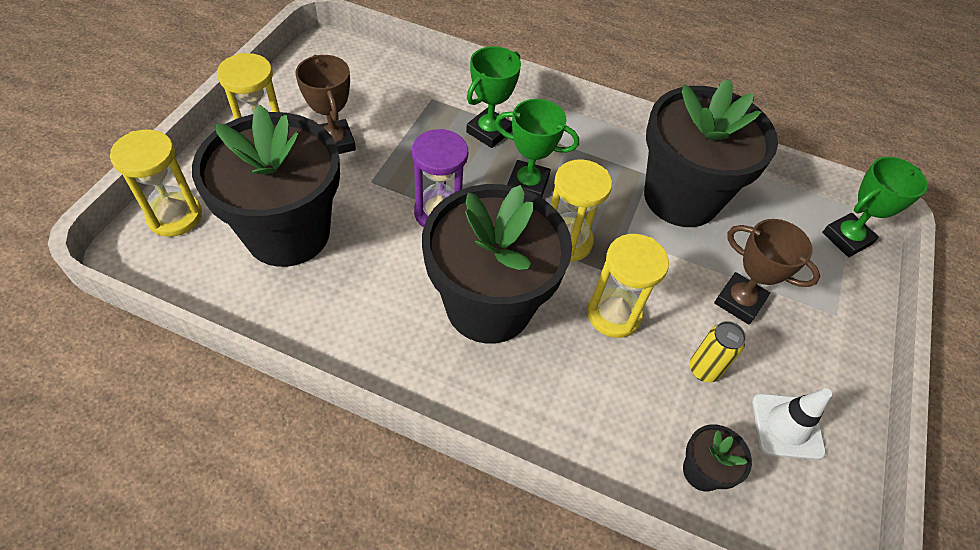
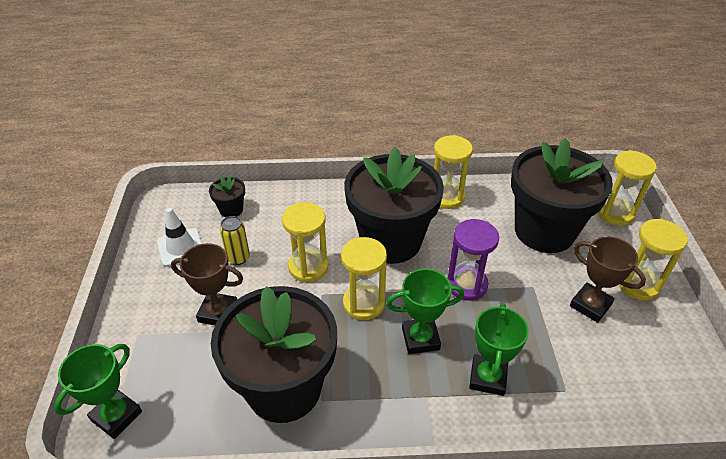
camera: 160 degrees right, 10 degrees down
none -> yellow hourglass [434,135,473,209]

